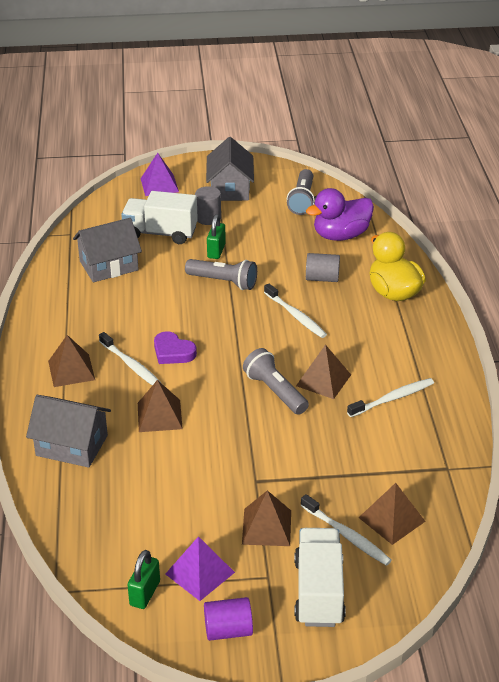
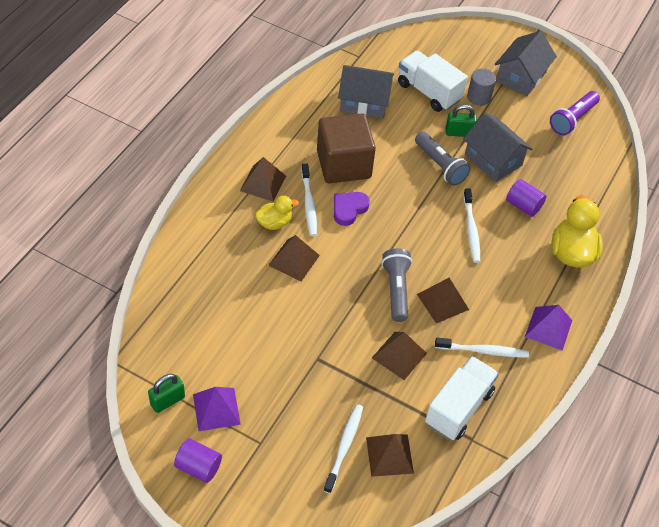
camera: 30 degrees right, 15 degrees up
grey house [26,395,111,468] -> grey house moved to [463,113,533,182]
purple pyramid [140,153,179,196] -> purple pyramid moved to [525,305,572,351]
purple heart [154,331,197,364] -> purple heart turned 60 degrees clockwise [334,192,370,226]
green padlock [207,214,226,259] -> green padlock turned 45 degrees clockwise [446,104,477,137]
brown pyramid [242,491,291,546] -> brown pyramid moved to [372,332,427,380]
grey flashlight [287,169,315,215] -> purple flashlight [550,91,600,135]
white truck [294,528,346,627] -> white truck moved to [425,356,499,440]
white toothbrush [301,494,392,566] -> white toothbrush turned 150 degrees counterclockwise [324,404,363,494]
purple duck [306,188,374,241] -> none
grey cylinder [306,253,340,282] -> purple cylinder [506,179,546,217]
none -> yellow duck [255,196,299,230]
none -> brown cube [317,114,376,183]

